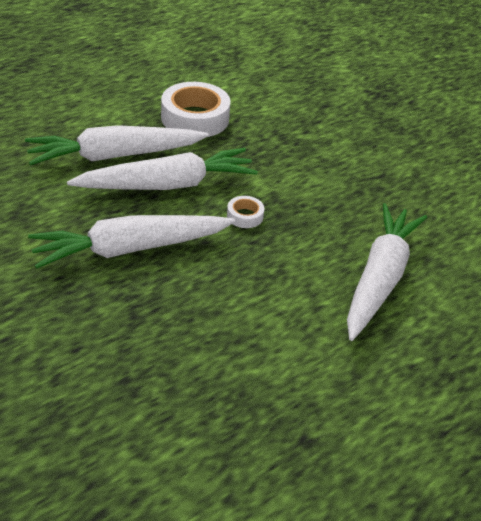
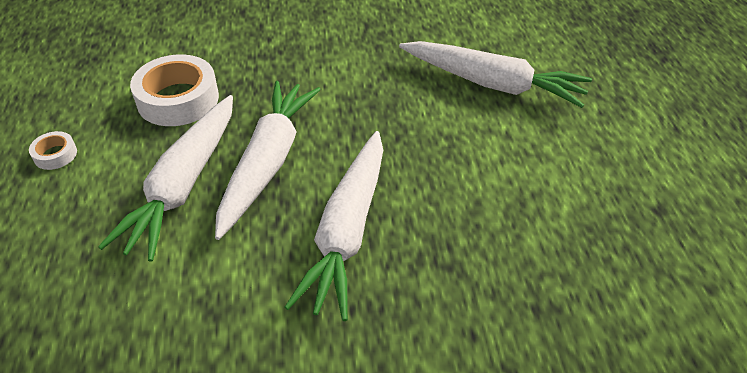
camera: 55 degrees left, 5 degrees up
white tape [227,196,264,228] -> white tape moved to [29,131,77,170]
white carrot [347,203,427,341] -> white carrot turned 150 degrees clockwise [399,41,592,108]

